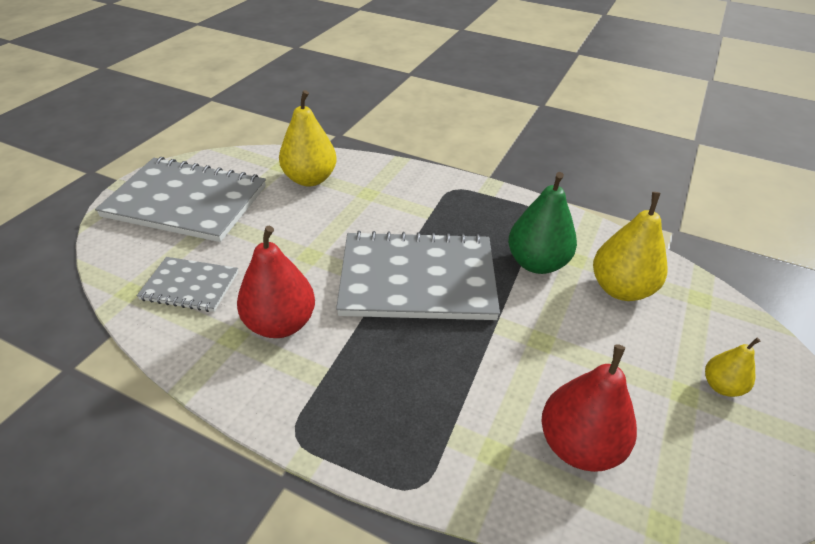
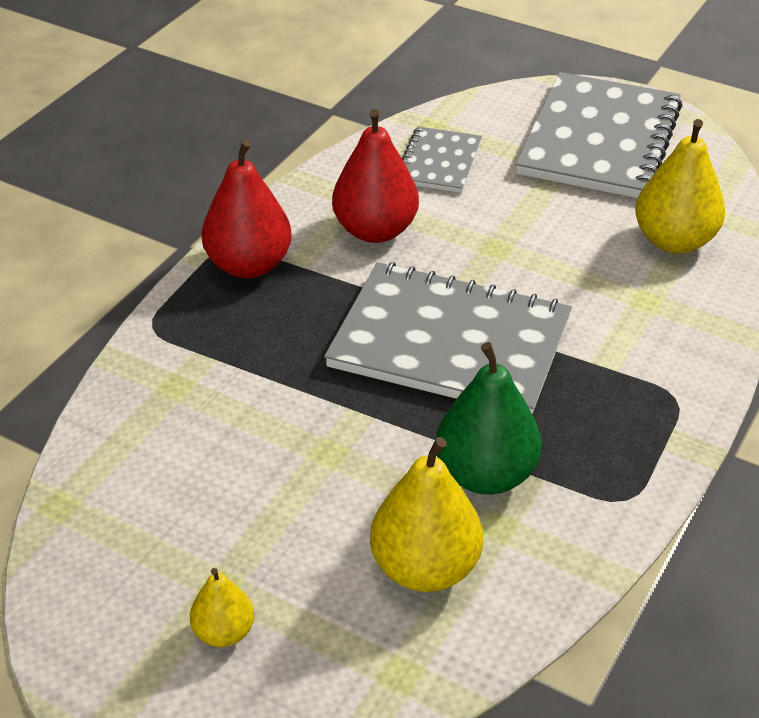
camera: 95 degrees right, 0 degrees up
grey notebook [336,231,500,320] -> grey notebook turned 75 degrees counterclockwise [324,262,572,414]
red pear [541,344,637,472] -> red pear moved to [202,140,292,278]

